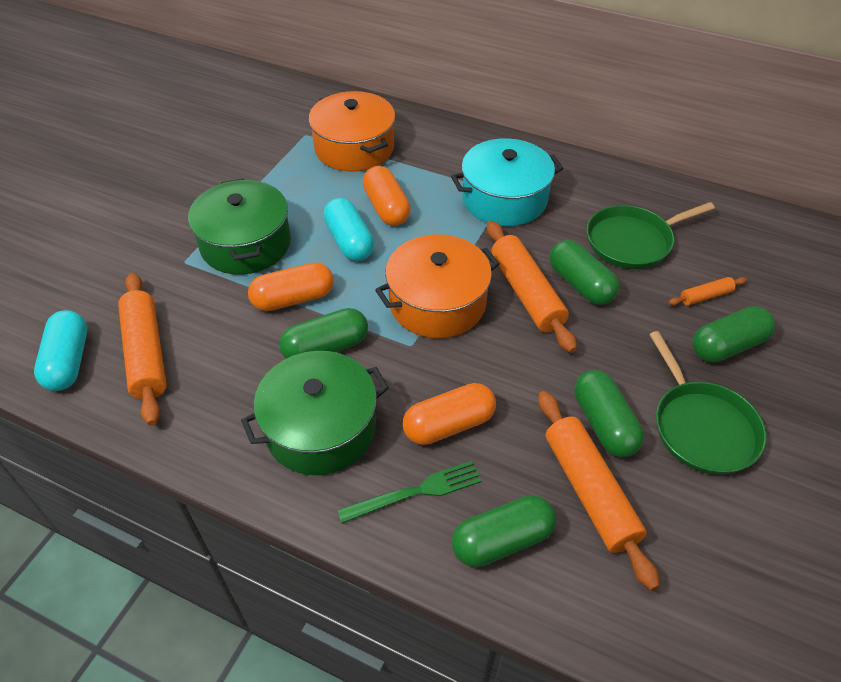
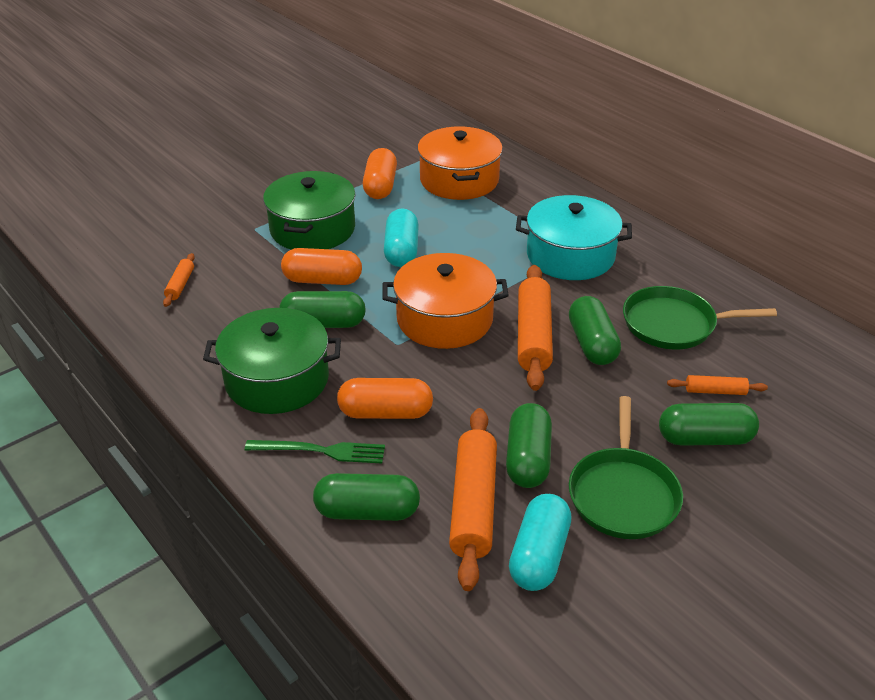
camera: 25 degrees right, 10 degrees down
turquoise capsule [34,310,87,391] -> turquoise capsule moved to [509,494,571,591]
orange rolling pin [118,273,167,426] -> orange rolling pin [163,253,195,307], size x0.49
orange capsule [363,166,411,226] -> orange capsule moved to [363,148,397,199]

